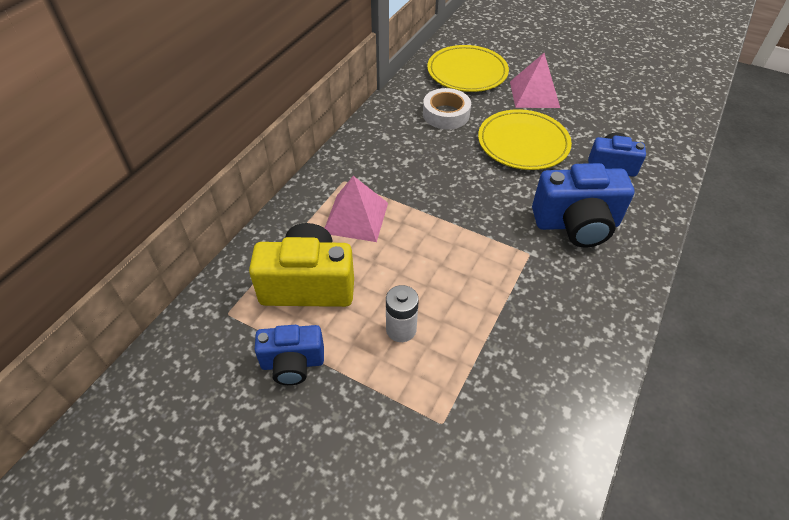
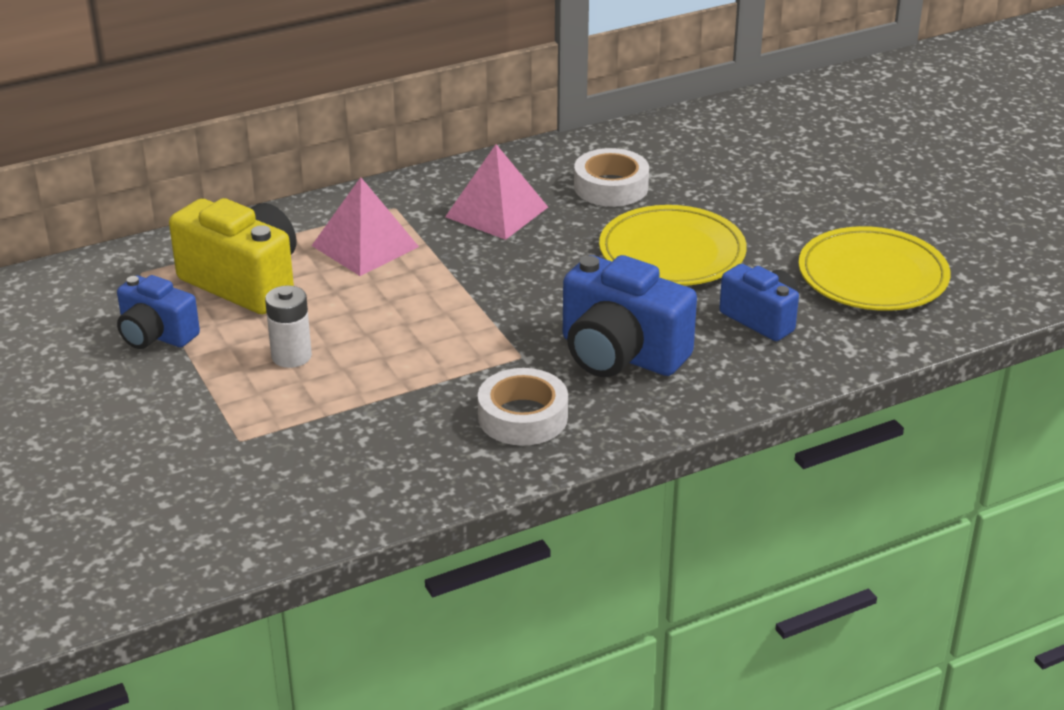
camera: 35 degrees right, 15 degrees down
yellow plate [427,45,509,92] -> yellow plate moved to [798,226,950,311]
pink pyramid [510,53,560,108] -> pink pyramid moved to [445,144,548,240]
none -> white tape [478,368,568,446]

